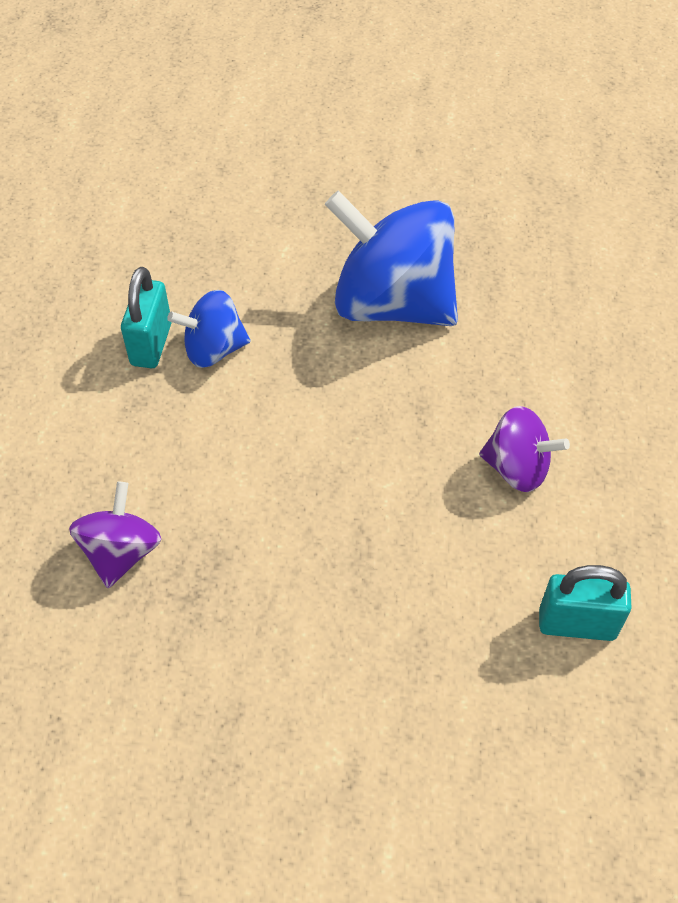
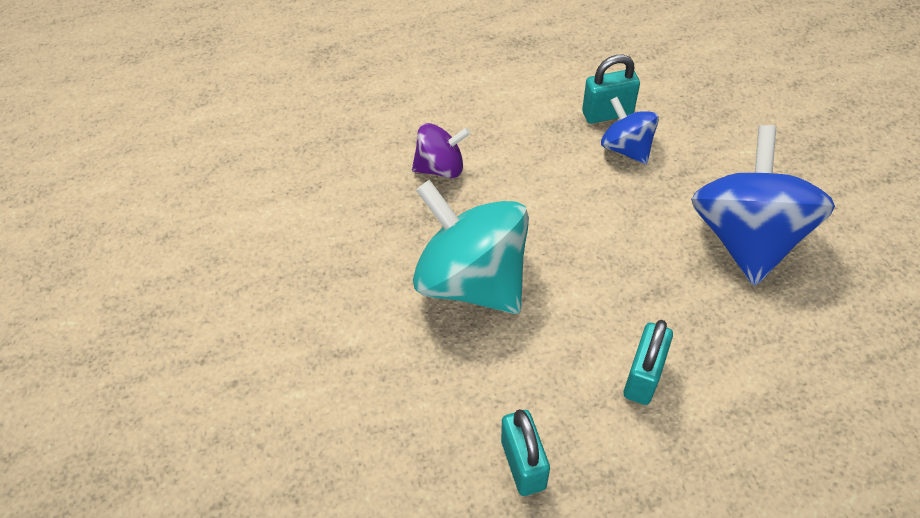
camera: 70 degrees right, 0 degrees up
purple spinning top [479,406,570,492] -> turquoise padlock [623,320,673,405]
none -> turquoise spinning top [413,180,529,314]

